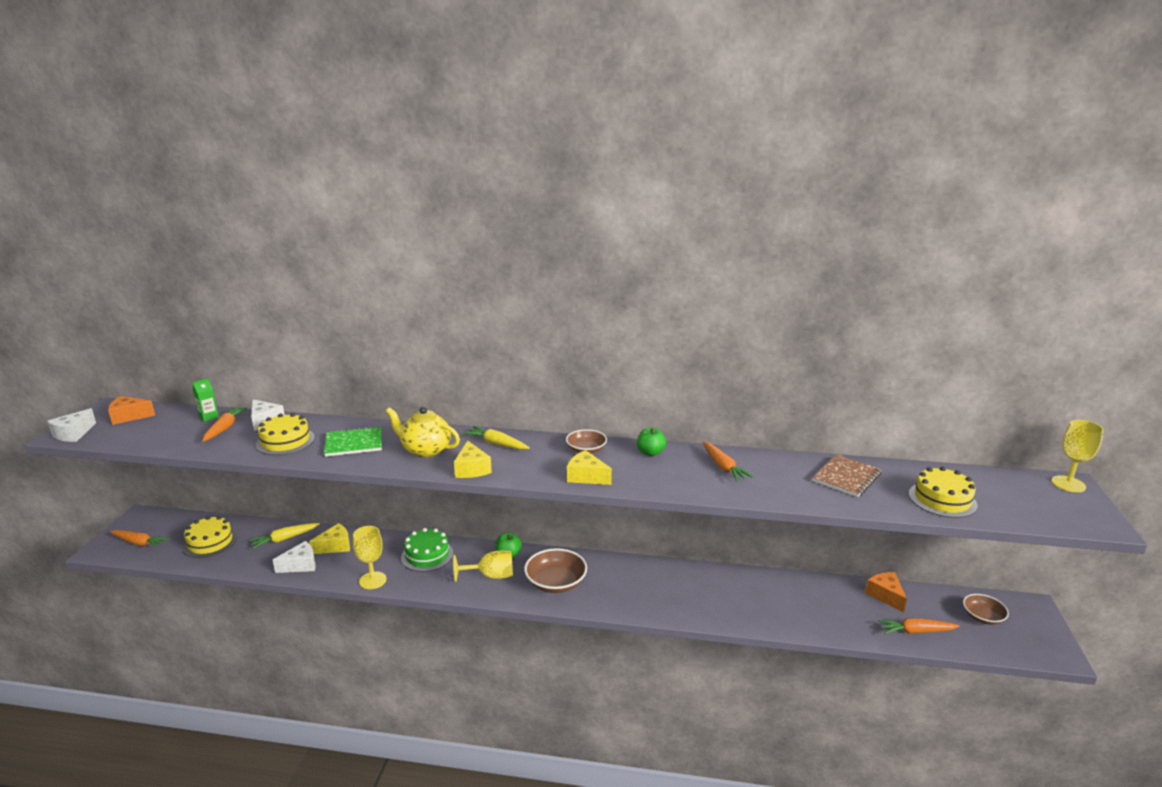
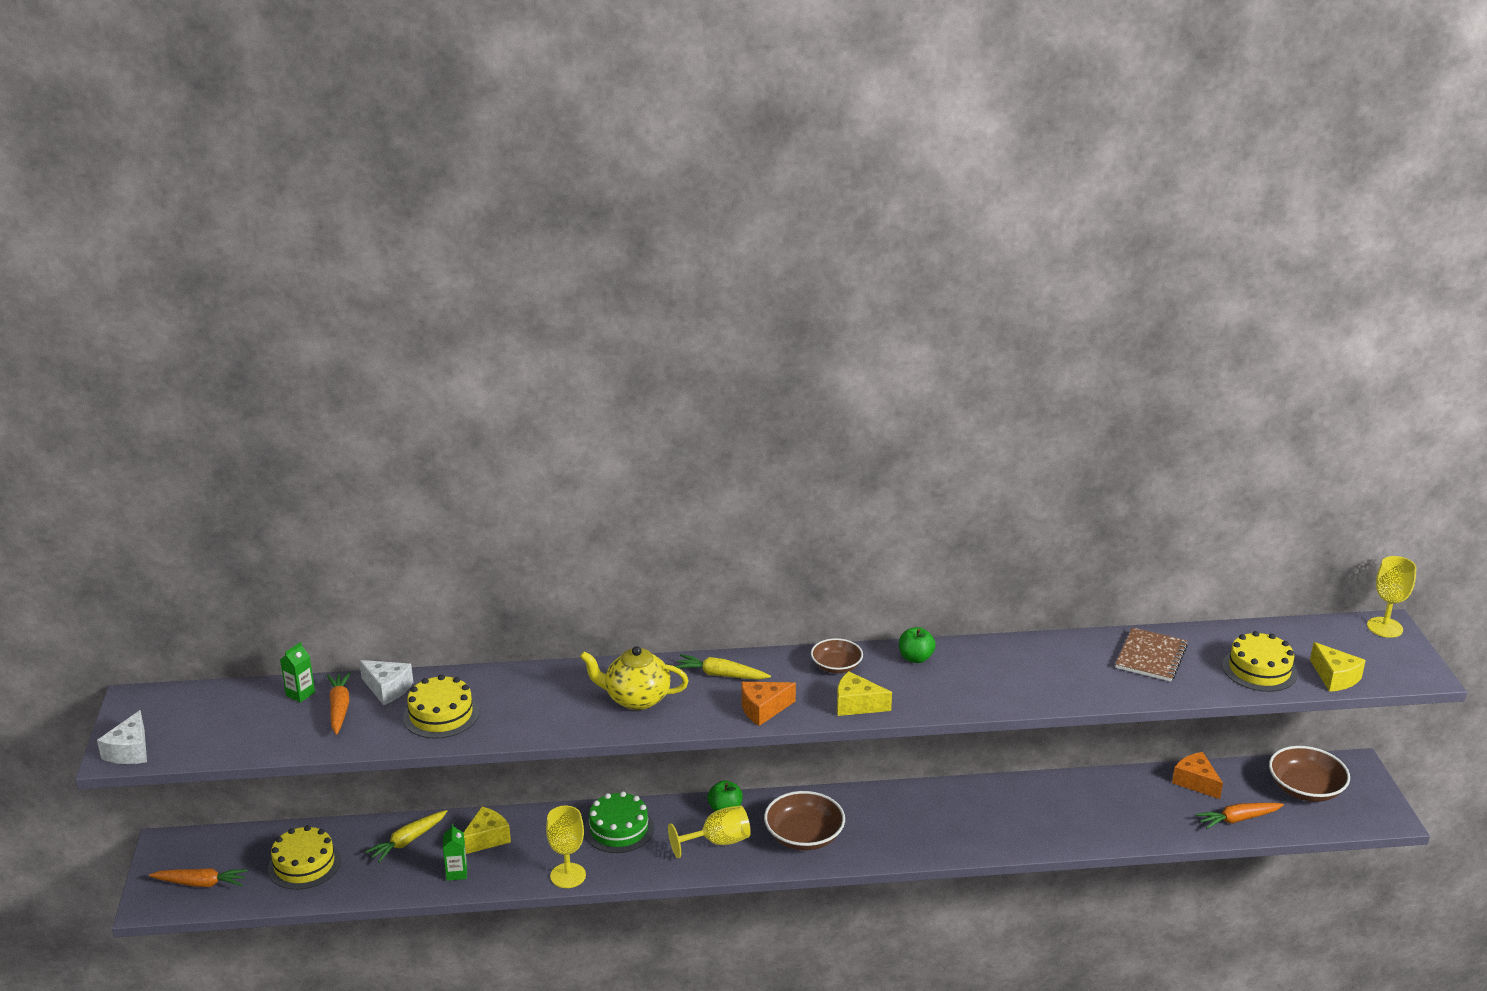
camera: 15 degrees left, 5 degrees up
orange cheese [108,396,155,425] -> orange cheese moved to [741,682,796,726]
white cheese [273,541,316,573] -> green carton [443,824,467,881]
green notebook [324,426,382,457] -> none
yellow cheese [454,440,492,478] -> yellow cheese moved to [1310,642,1366,692]
orange carrot [703,442,753,481] -> none
brown bowl [963,594,1009,625] -> brown bowl [1269,746,1350,802], size x1.60

